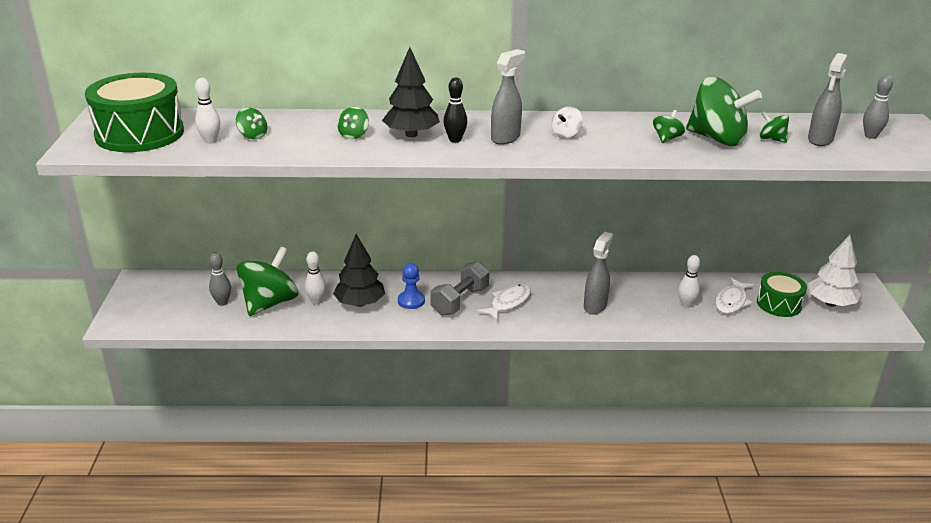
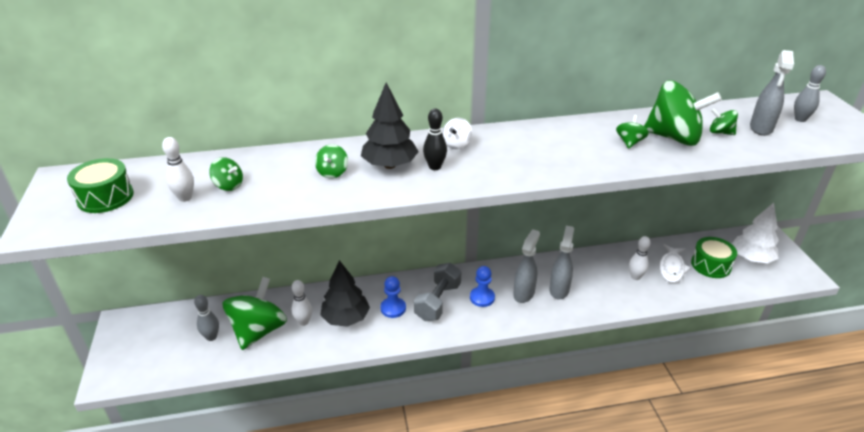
camera: 10 degrees left, 5 degrees up
green drum [85,73,184,152] -> green drum [67,158,134,213], size x0.58
white fish [477,284,531,321] -> blue pawn [470,266,495,307]
grey spray bottle [491,49,525,145] -> grey spray bottle moved to [513,229,540,303]
white spinning top [551,107,583,138] -> white spinning top moved to [442,118,472,149]

